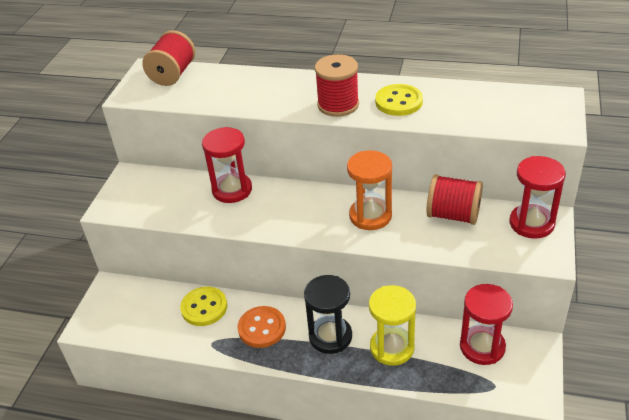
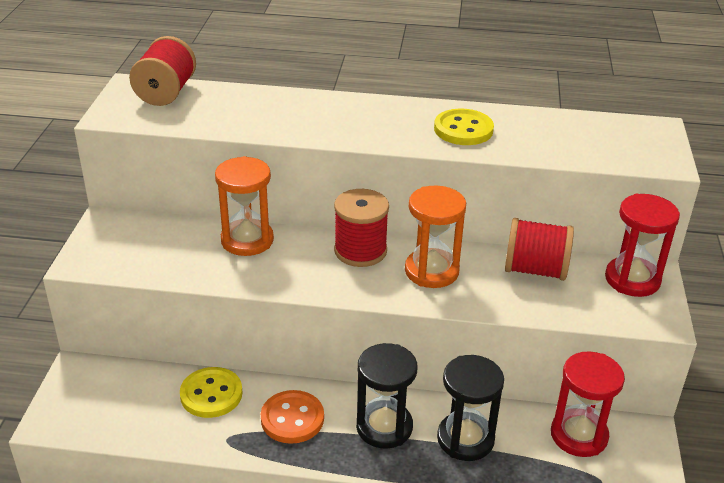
camera: 10 degrees left, 5 degrees down
red hourglass [202,127,252,203] -> orange hourglass [215,156,274,256]
red spool [315,54,359,117] -> red spool moved to [334,189,389,267]
yellow hourglass [369,285,416,366] -> black hourglass [437,355,504,461]

